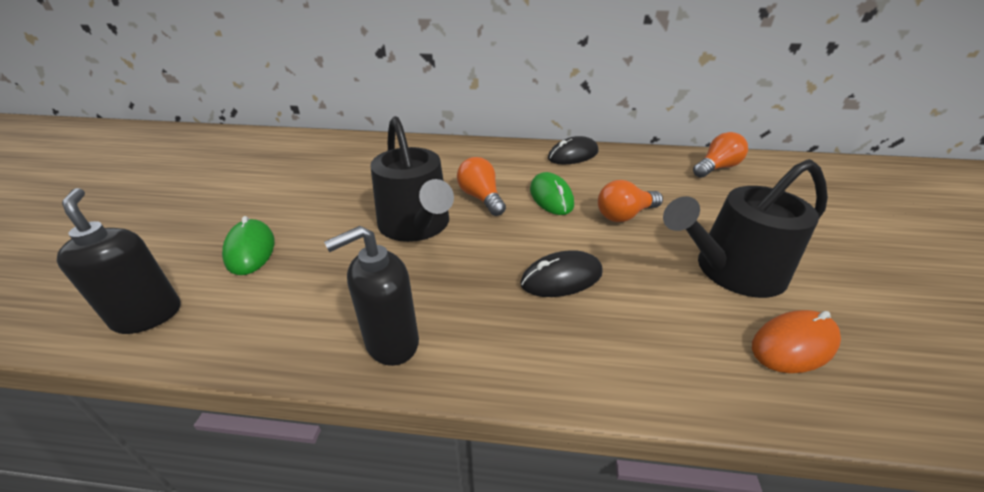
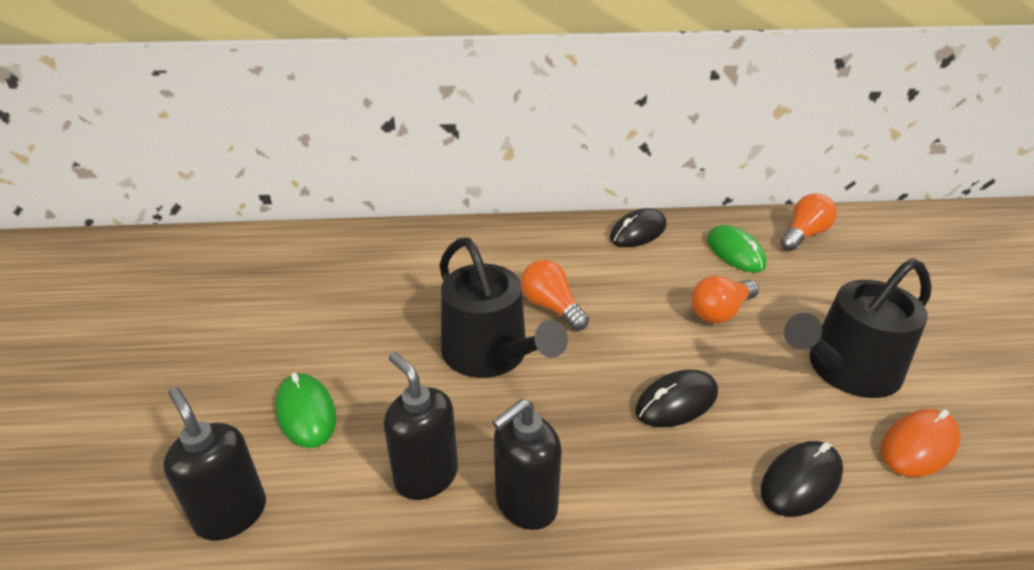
camera: 10 degrees left, 0 degrees up
green mouse [530,172,574,215] -> green mouse moved to [707,225,767,273]
none -> black soap dispenser [383,352,458,500]
none -> black mouse [761,441,843,517]

